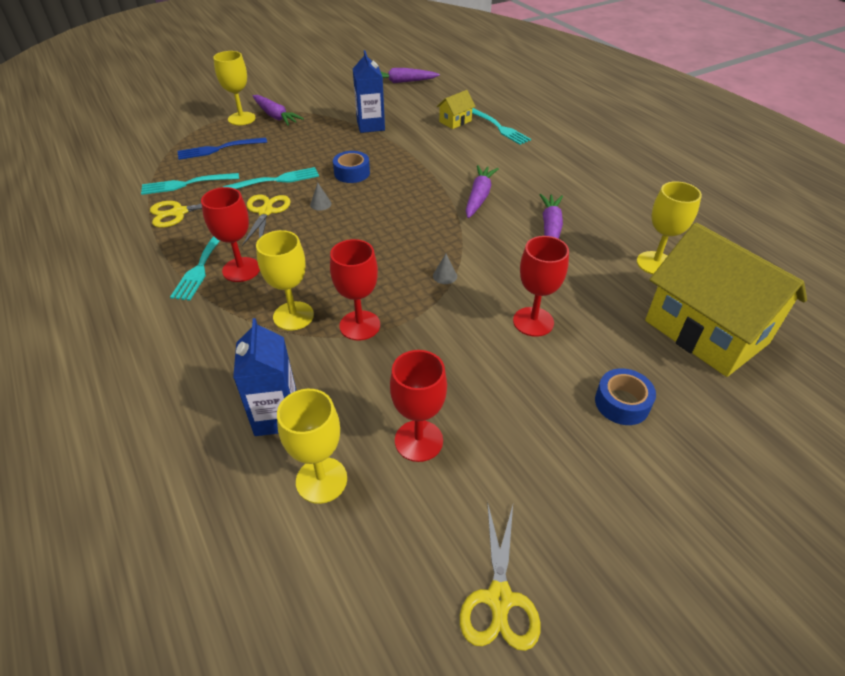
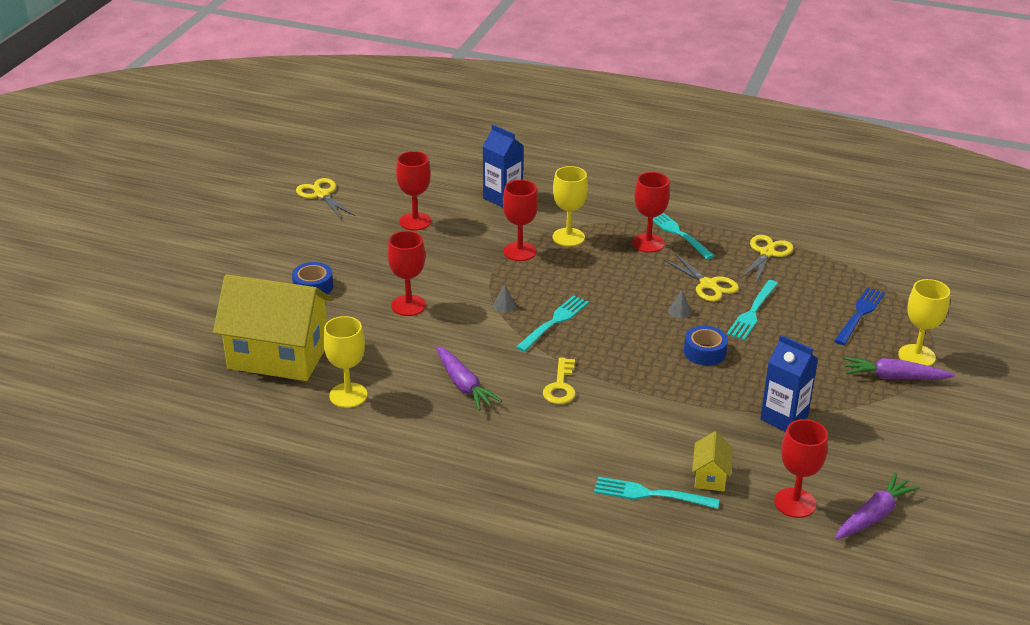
camera: 140 degrees right, 10 degrees down
turquoise fork [141,173,239,195] -> turquoise fork moved to [516,295,589,352]
yellow goblet [277,389,347,504] -> none
purple carrot [466,165,499,218] -> yellow key [543,358,576,404]
none -> red goblet [774,419,828,518]

